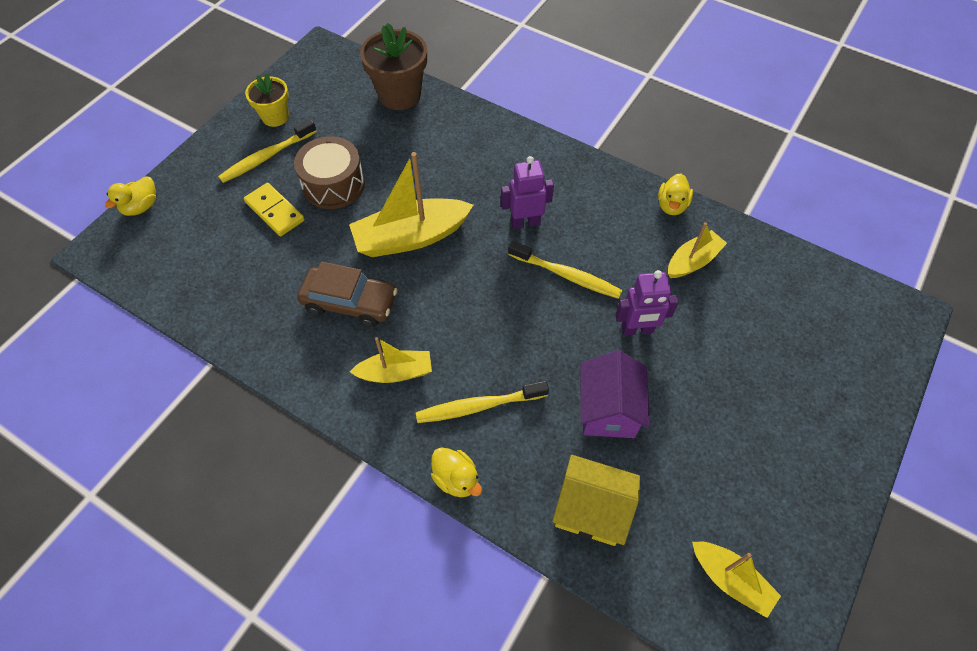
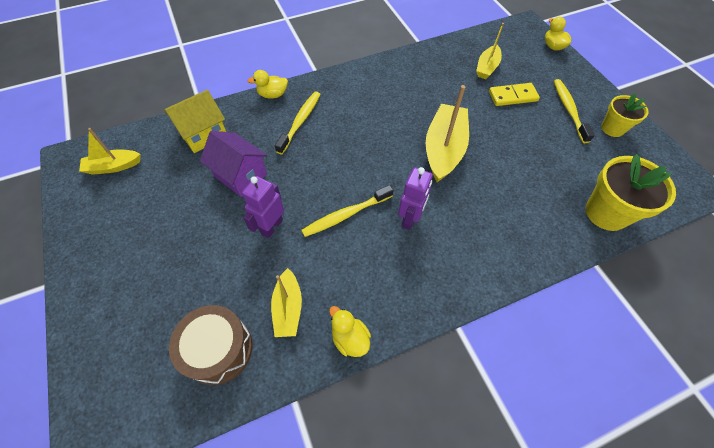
camera: 125 degrees right, 0 degrees up
brown drum [294,136,365,209] -> brown drum moved to [169,305,253,385]
brown car [298,262,398,327] -> none
yellow boat [350,337,432,383] -> yellow boat moved to [476,23,504,79]
brown flower pot [360,23,427,110] -> yellow flower pot [586,154,676,231]

